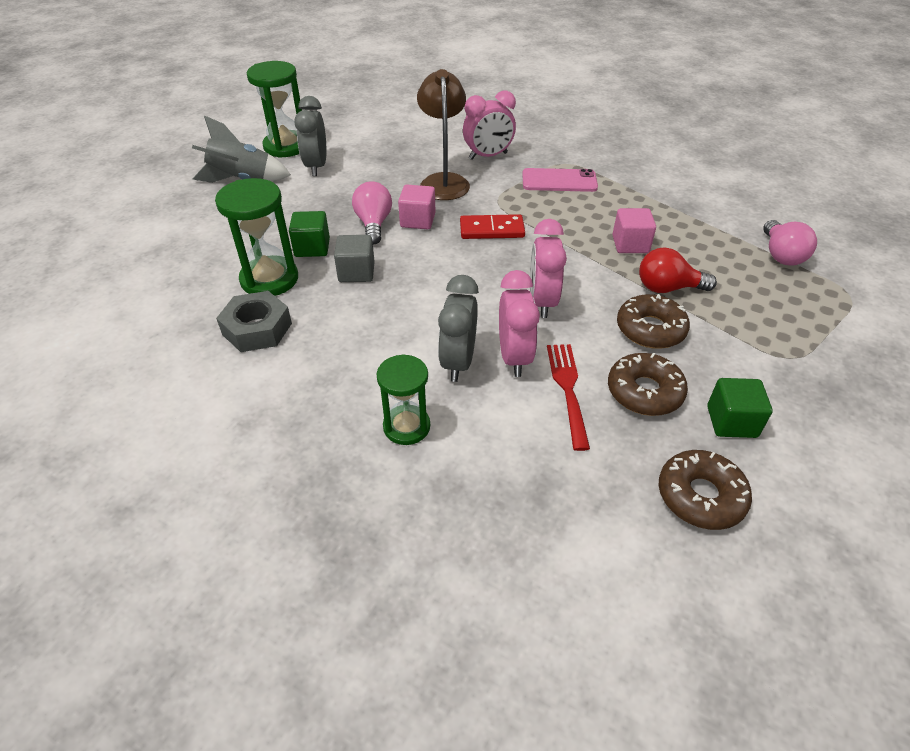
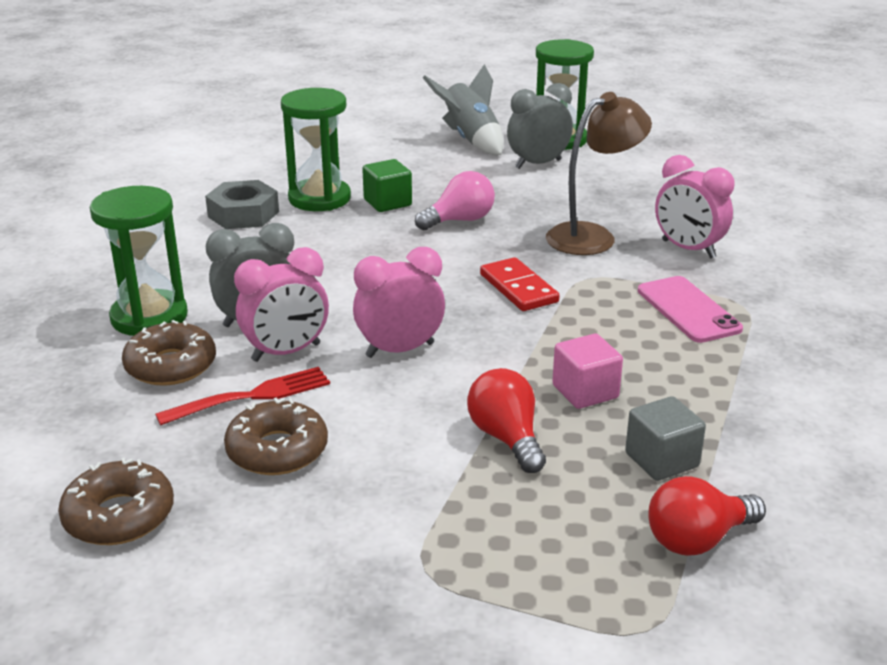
camera: 65 degrees right, 15 degrees down
grey cube [334,235,375,282] -> grey cube moved to [625,396,706,481]
green hourglass [376,354,430,445] -> green hourglass [90,186,188,336], size x1.51
pink cube [398,185,435,229] -> none
brown donut [617,294,690,349] -> brown donut moved to [122,320,216,386]
green cube [707,378,773,438] -> none
pink light bulb [763,220,817,266] -> red light bulb [648,476,766,556]

